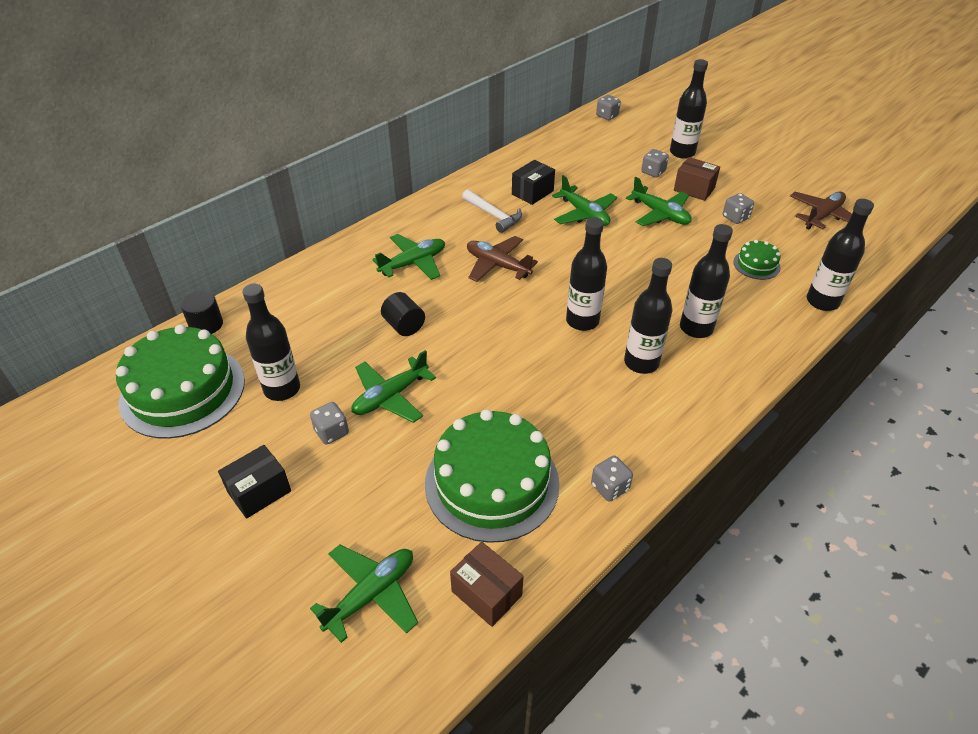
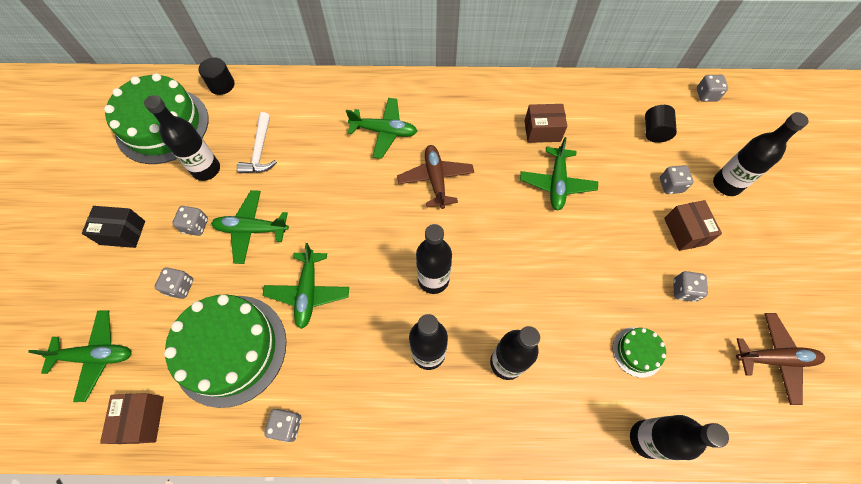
camera: 45 degrees right, 20 degrees up
black cylinder [381,292,425,336] -> black cylinder moved to [645,105,677,143]
white hammer [462,189,522,233] -> white hammer moved to [237,112,277,173]
black box [512,160,555,205] -> brown box [525,104,567,143]
green plane [626,177,692,226] -> green plane moved to [263,243,349,329]
none -> grey dice [155,268,193,299]

